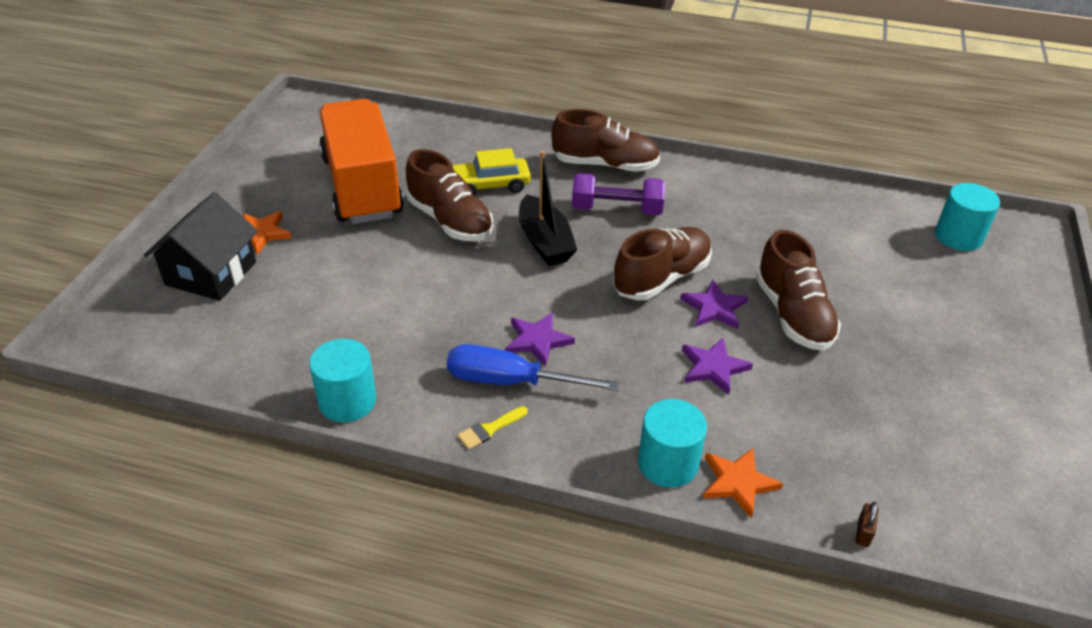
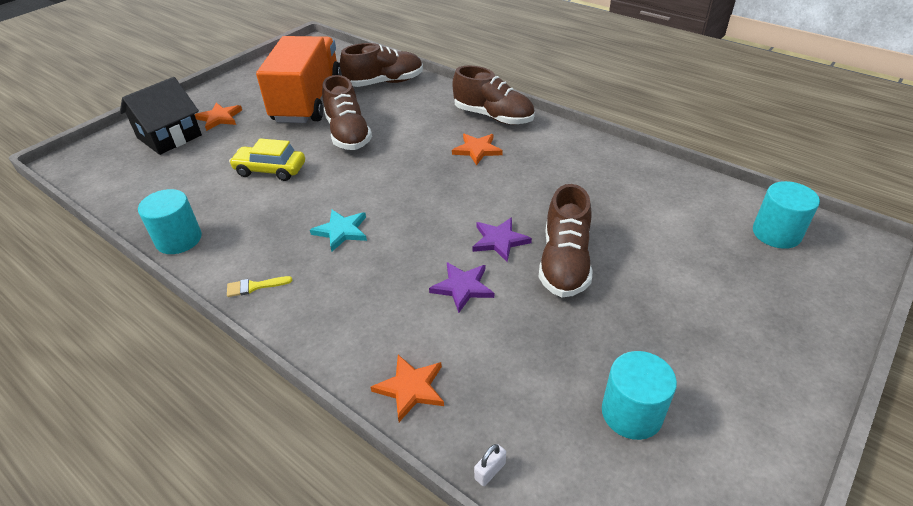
camera: 25 degrees right, 0 degrees up
blue screwdriver [447,344,620,391] -> none
yellow car [452,148,531,196] -> yellow car moved to [229,138,305,181]
purple star [505,312,575,367] -> turquoise star [310,210,367,251]
black boat [519,151,577,266] -> none
purple dumbbell [572,173,666,216] -> orange star [452,134,503,166]
brown shoe [613,227,712,300] -> brown shoe moved to [340,43,423,87]
turquoise cylinder [638,399,707,488] -> turquoise cylinder moved to [602,351,677,440]
brown padlock [855,502,879,547] -> white padlock [474,444,506,486]

